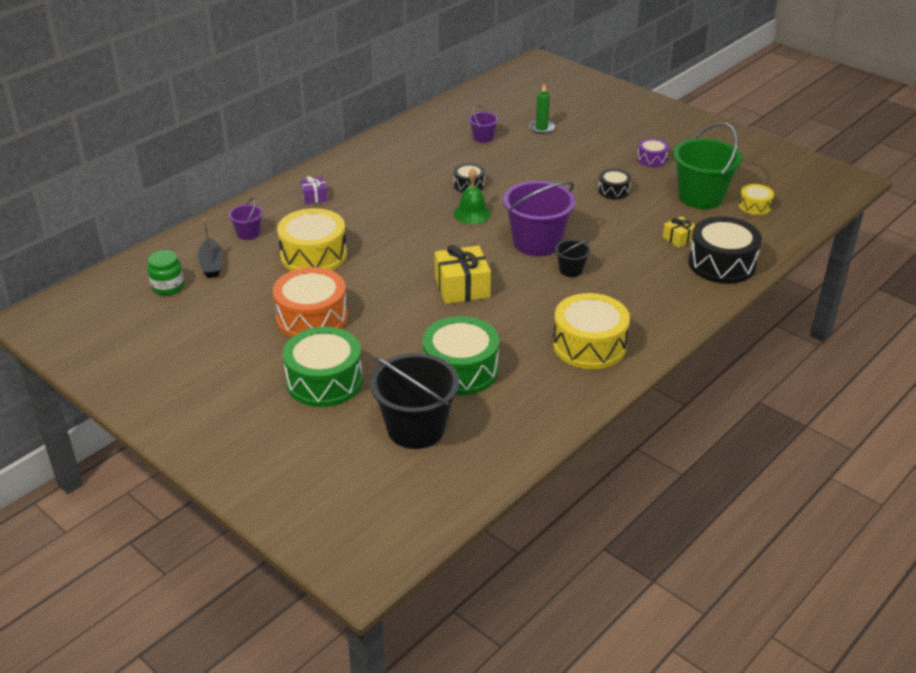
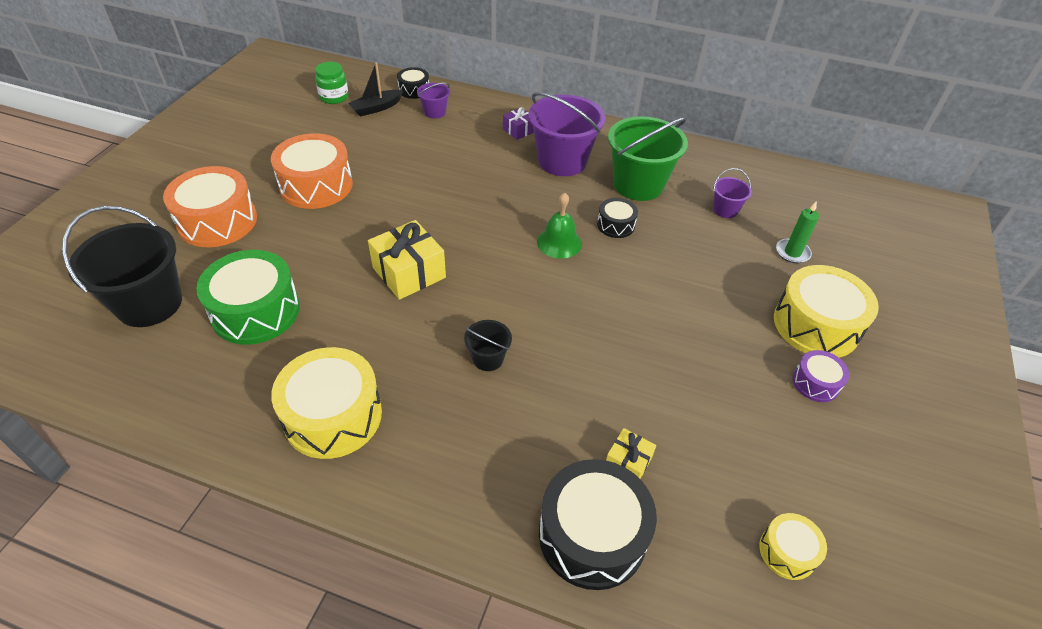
camera: 65 degrees right, 10 degrees up
yellow drum [277,208,347,271] -> yellow drum moved to [774,265,879,358]
green drum [283,327,363,407] -> orange drum [163,166,257,247]
purple bucket [503,181,576,257] -> purple bucket moved to [529,92,605,176]
black drum [598,169,631,199] -> black drum moved to [397,67,429,99]
green bucket [673,122,742,209] -> green bucket moved to [608,116,688,201]

